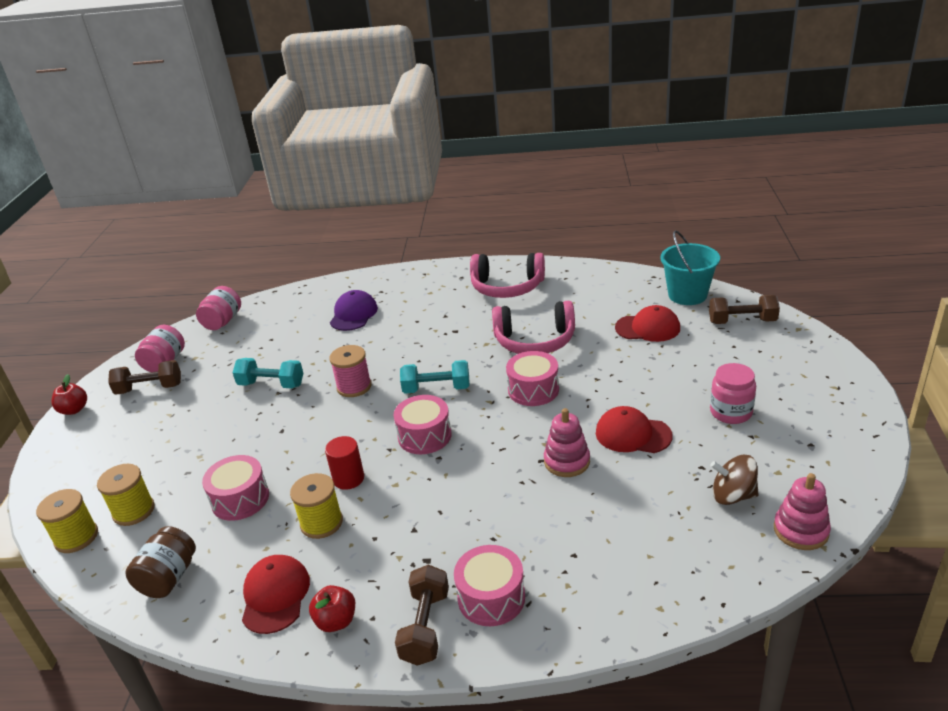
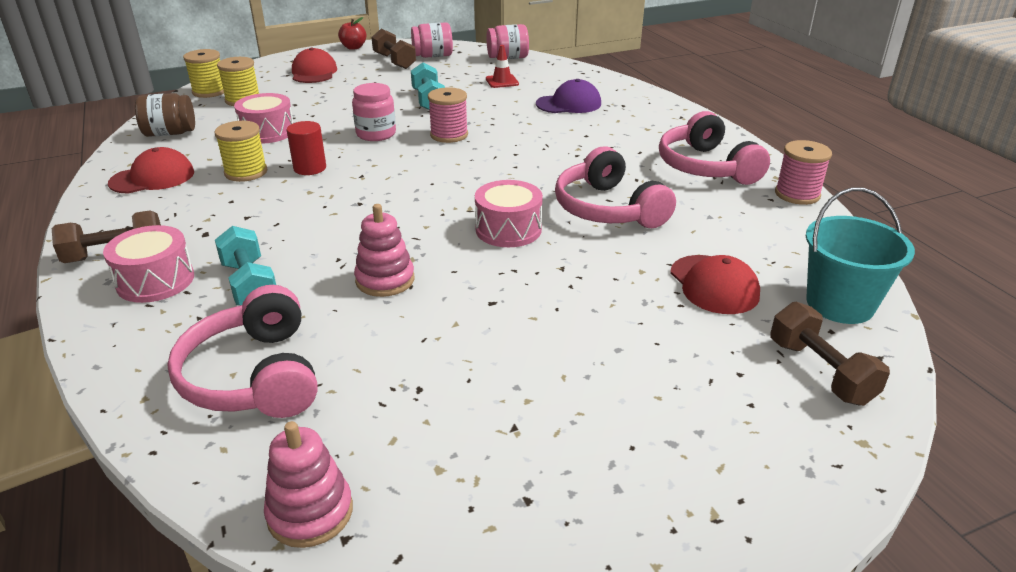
camera: 60 degrees right, 0 degrees up
red apple [309,585,355,632] -> none
pink drum [394,395,452,454] -> none
turquoise dumbbell [400,360,470,394] -> turquoise dumbbell moved to [215,226,276,306]
red cap [596,406,672,453] -> red cap moved to [292,47,337,83]
pink jar [710,363,756,424] -> pink jar moved to [352,83,396,141]
brown spinning top [710,455,759,505] -> none
none -> pink headphones [167,285,318,418]
none -> red traffic cone [486,45,519,88]
none -> pink spool [775,140,832,205]

